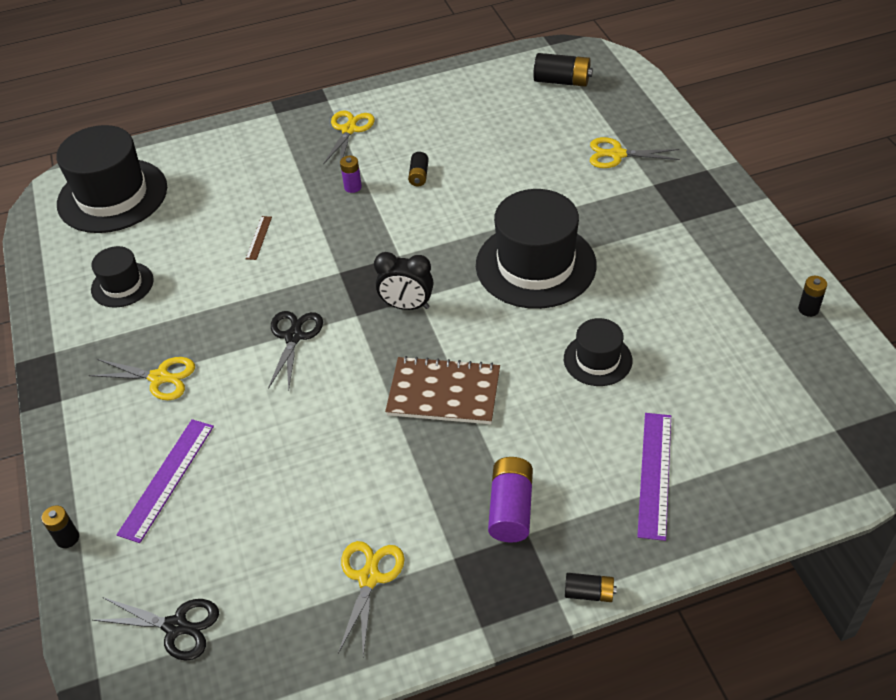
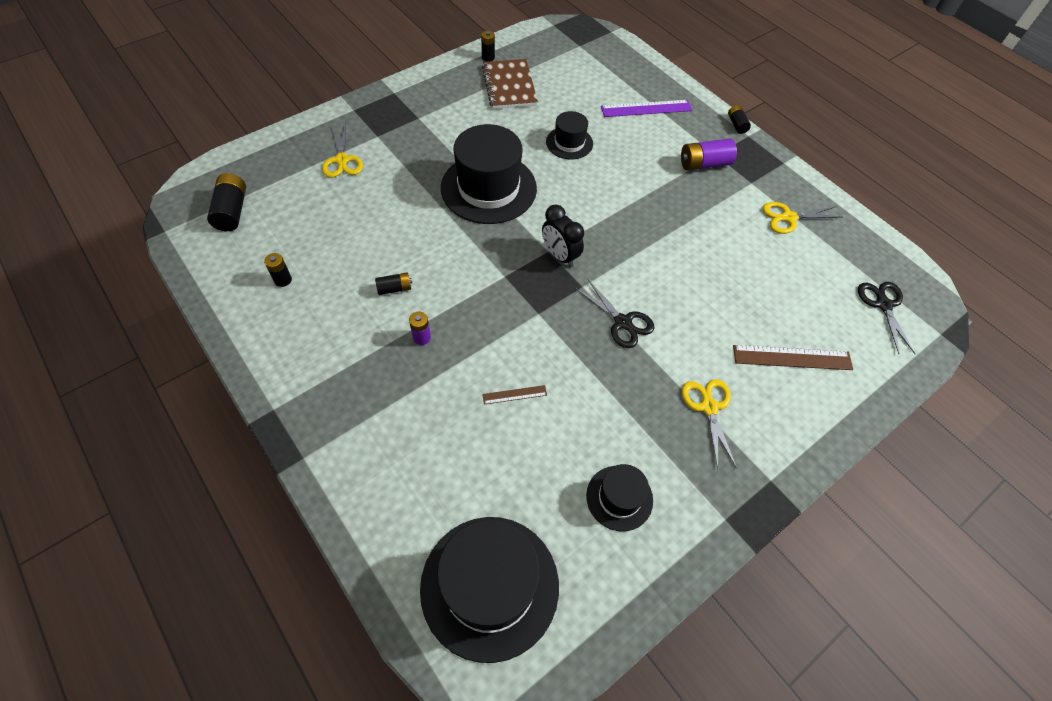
camera: 115 degrees left, 10 degrees up
black battery [42,505,79,548] -> black battery moved to [264,253,292,287]
purple ruler [117,419,214,543] -> brown ruler [733,345,853,370]
black scissors [268,311,323,391] -> black scissors turned 120 degrees counterclockwise [575,280,655,348]
yellow scissors [323,110,375,164] -> none
black clock [374,252,433,310] -> black clock turned 150 degrees clockwise [542,205,584,268]
brown notebook [385,356,500,424] -> brown notebook moved to [482,59,538,109]

